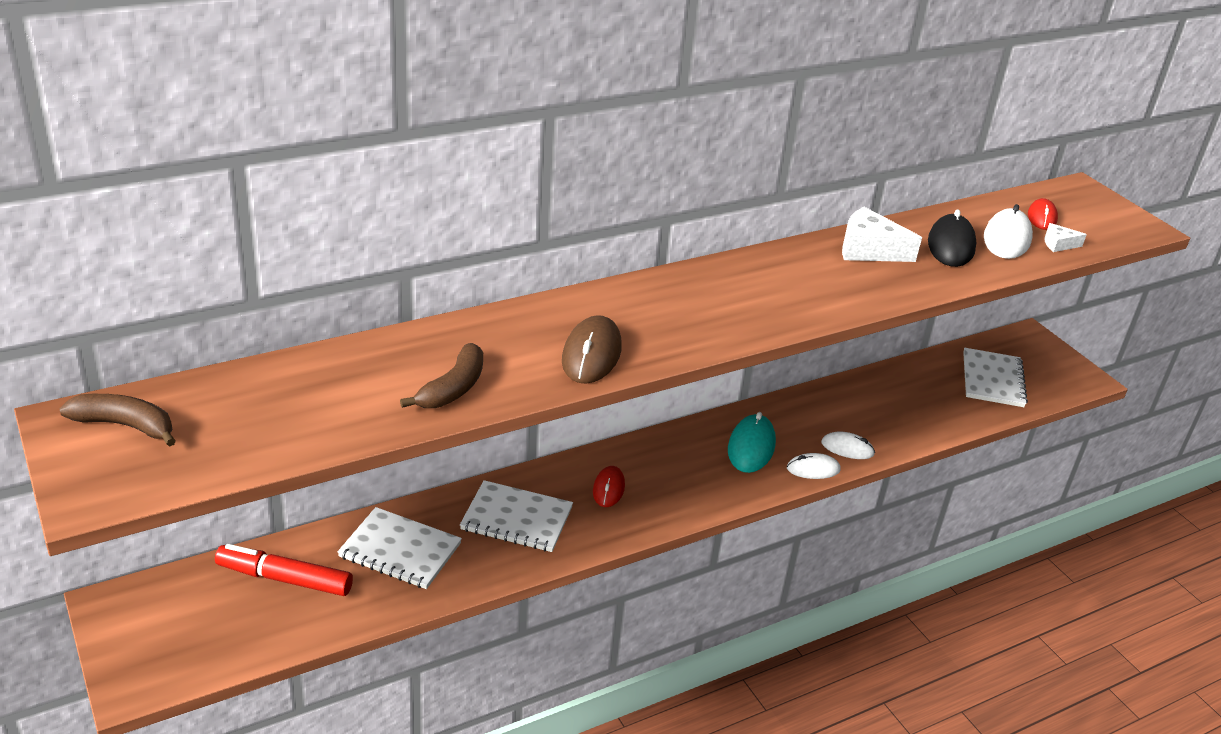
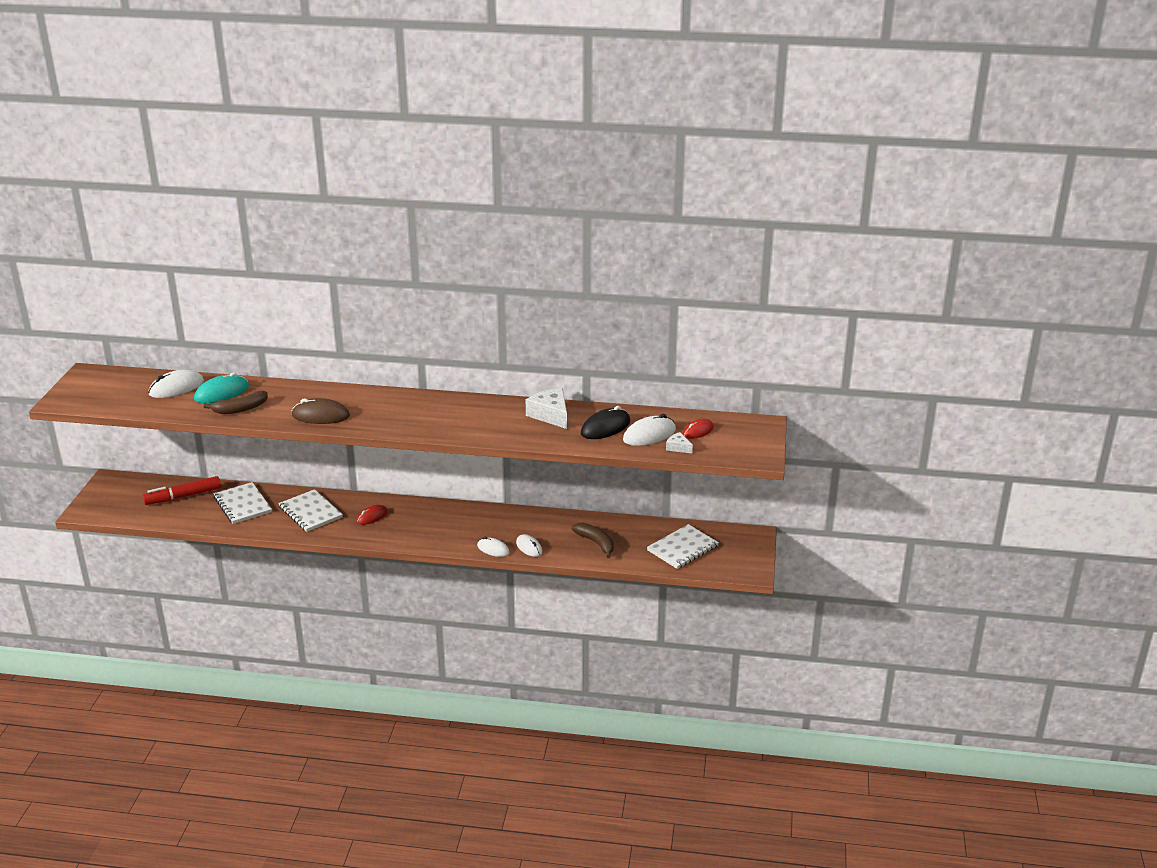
camera: 40 degrees right, 5 degrees down
brown banana [59,394,176,447] -> brown banana moved to [572,523,614,558]
red marker [215,544,353,596] -> red marker turned 75 degrees counterclockwise [143,476,221,505]
brown mouse [562,315,622,383] -> brown mouse turned 45 degrees clockwise [292,398,350,424]
turquoise mouse [728,412,776,473] -> turquoise mouse moved to [194,372,249,403]
none -> white mouse [148,370,204,398]

